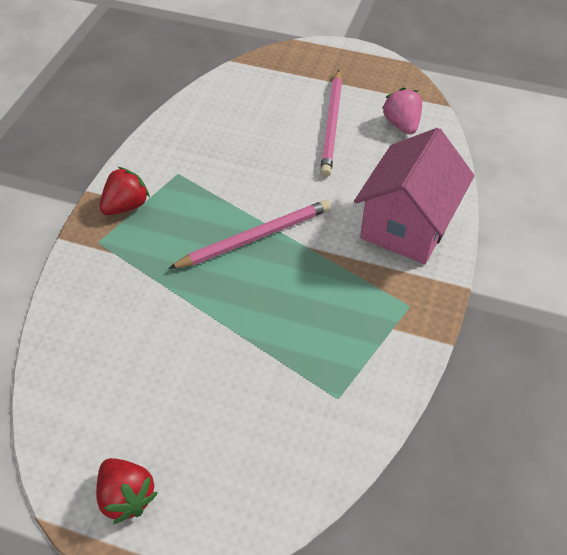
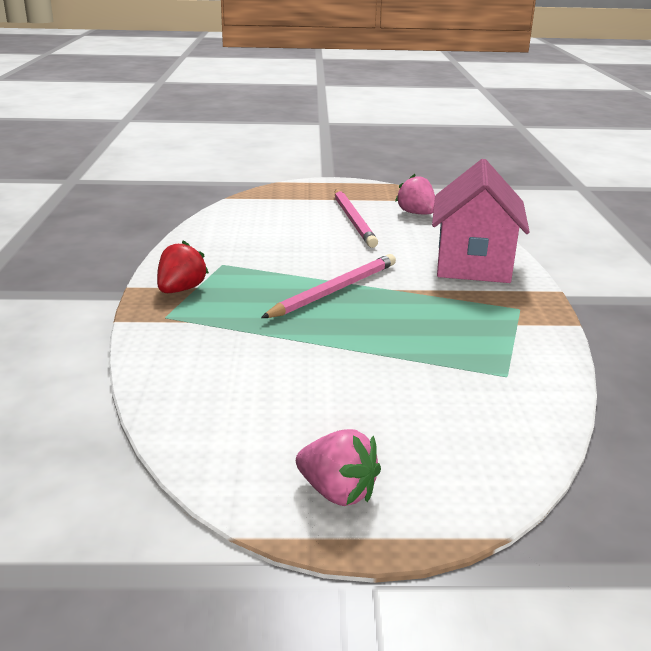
camera: 20 degrees left, 25 degrees down
red strawberry [96,458,158,524] -> pink strawberry [296,429,381,506]

